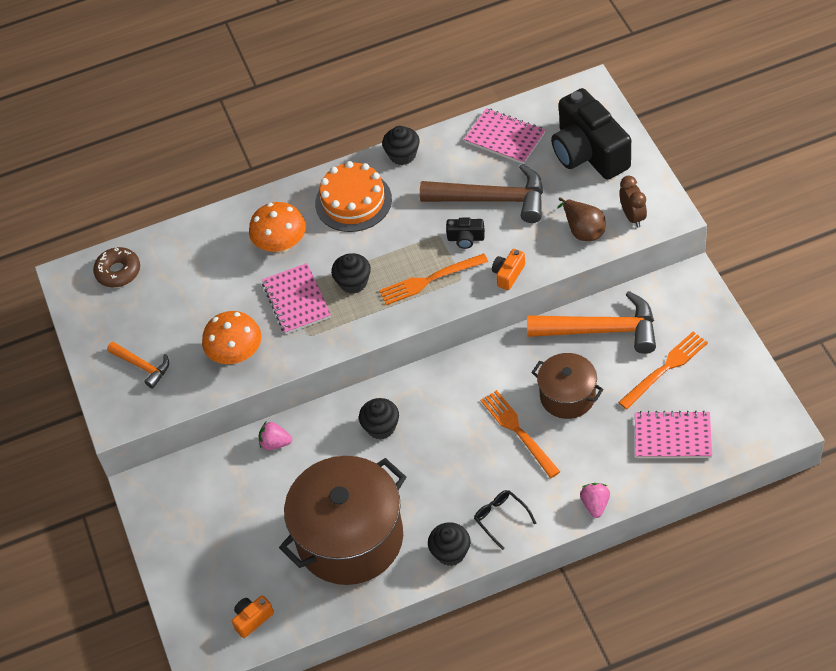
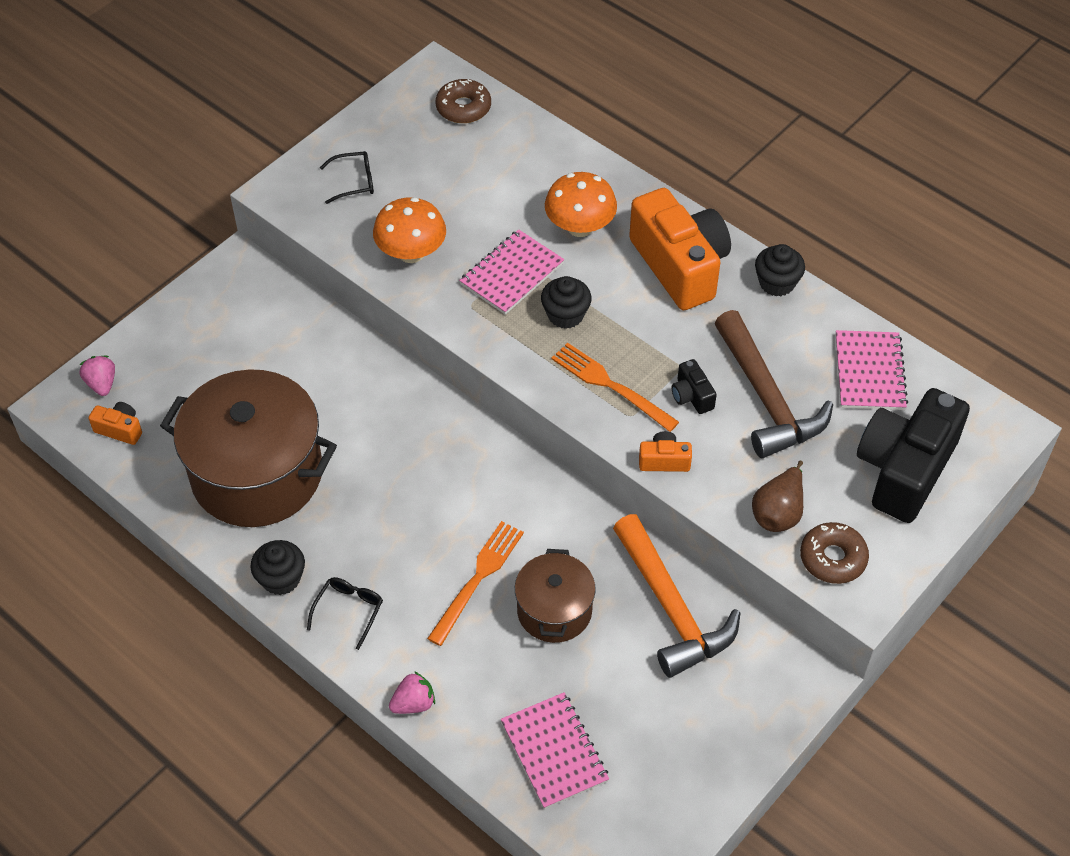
camera: 55 degrees right, 0 degrees up
orange hammer [107,342,169,389] -> black glasses [320,151,374,204]
pink strawberry [259,422,292,450] -> pink strawberry moved to [79,356,115,396]
orange cake [315,161,392,232] -> orange camera [629,188,731,310]
black cupcake [359,398,399,439] -> none
orange fork [618,331,708,409] -> none
brown clock [620,176,647,228] -> brown donut [800,522,869,584]

